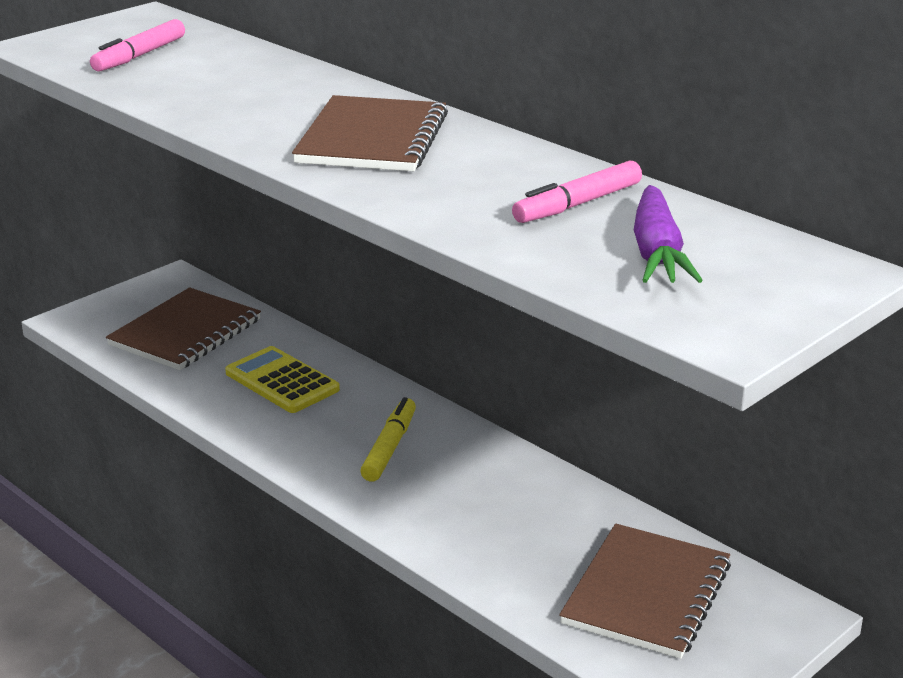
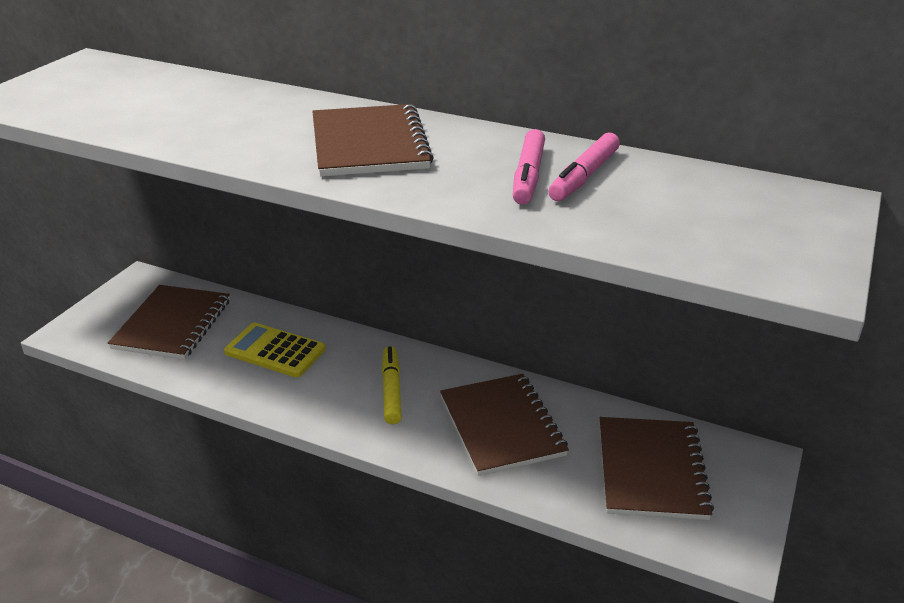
camera: 20 degrees left, 5 degrees up
pink marker [90,19,185,71] -> pink marker moved to [513,129,545,205]
purple carrot [634,185,703,283] -> none
none -> brown notebook [440,374,569,476]

